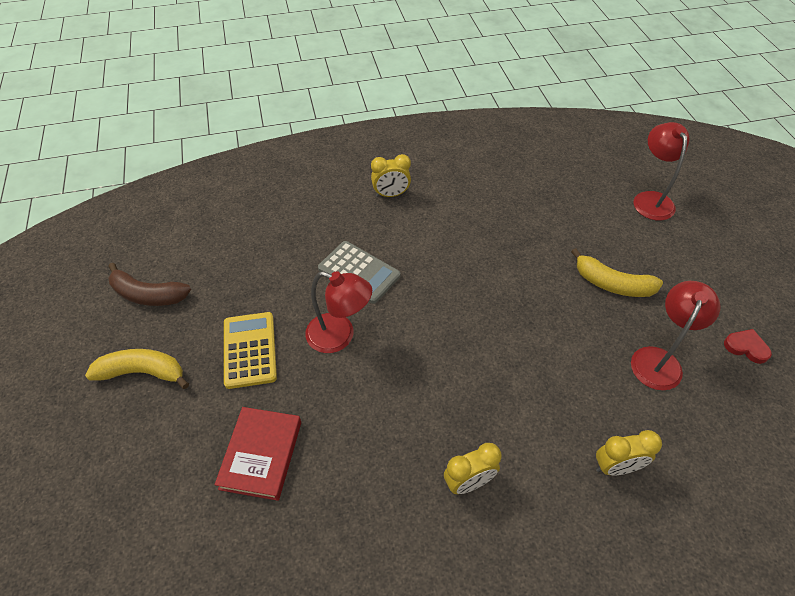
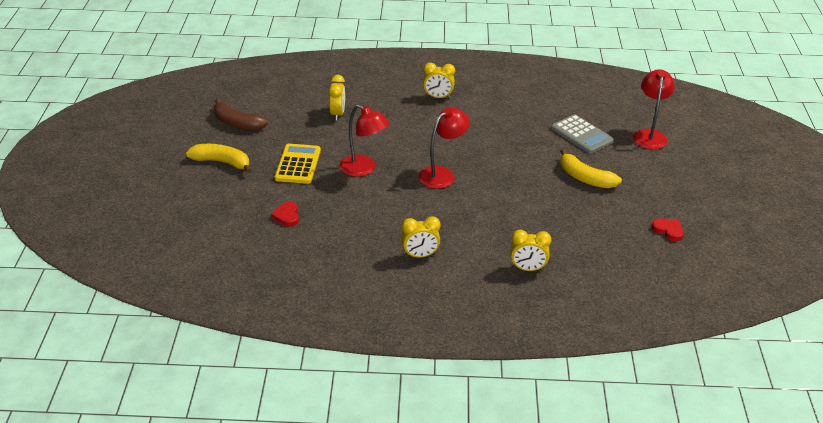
camera: 15 degrees right, 15 degrees down
red book [215,407,301,501] -> red heart [271,202,299,227]
grey calculator [318,241,400,304] -> grey calculator moved to [551,114,614,154]
red lamp [631,281,720,390] -> red lamp moved to [418,107,470,189]
none -> yellow clock [329,75,345,121]

